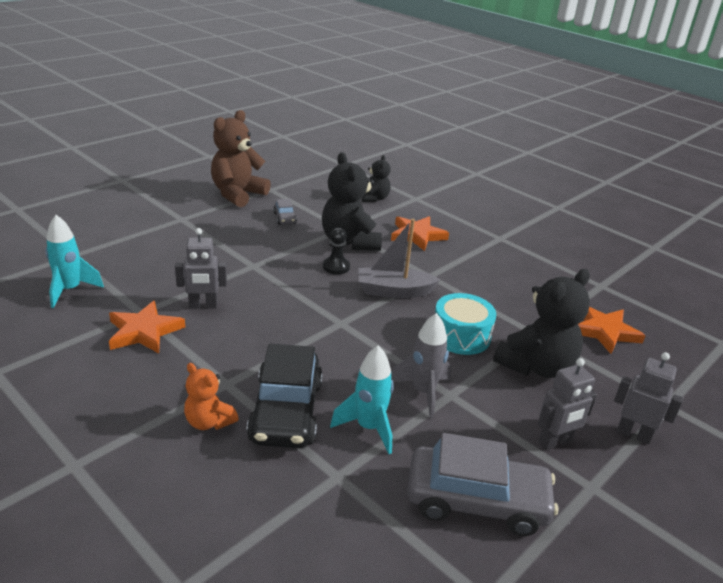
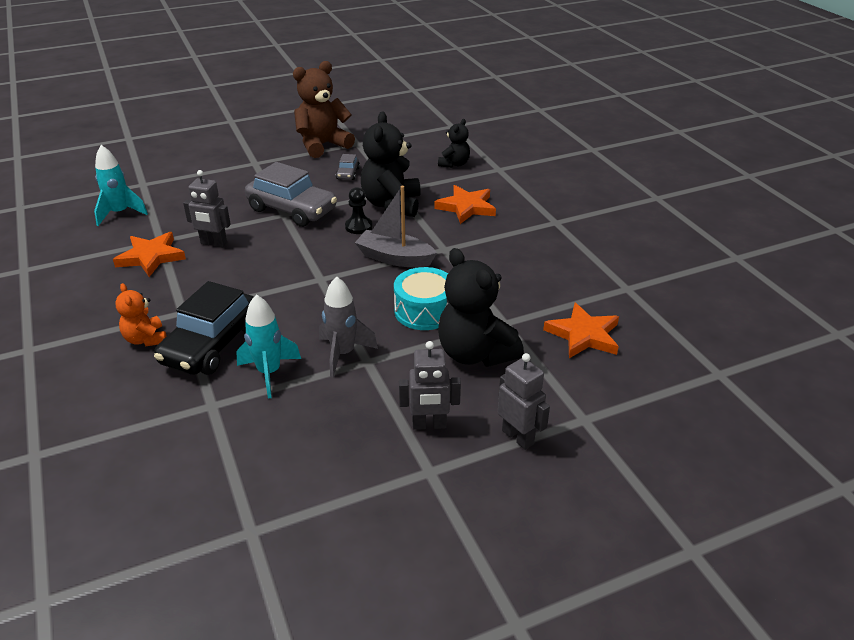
camera: 25 degrees right, 5 degrees up
grey car [407,433,558,536] -> grey car moved to [245,162,337,227]
black teddy bear [493,269,590,378] -> black teddy bear turned 75 degrees clockwise [438,248,524,367]

